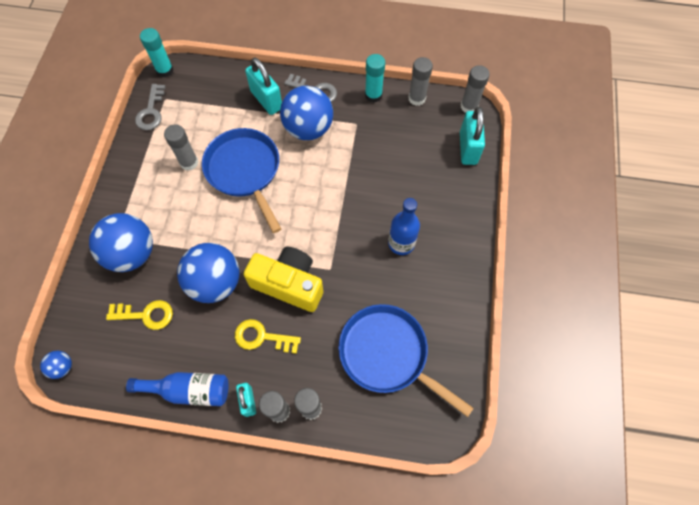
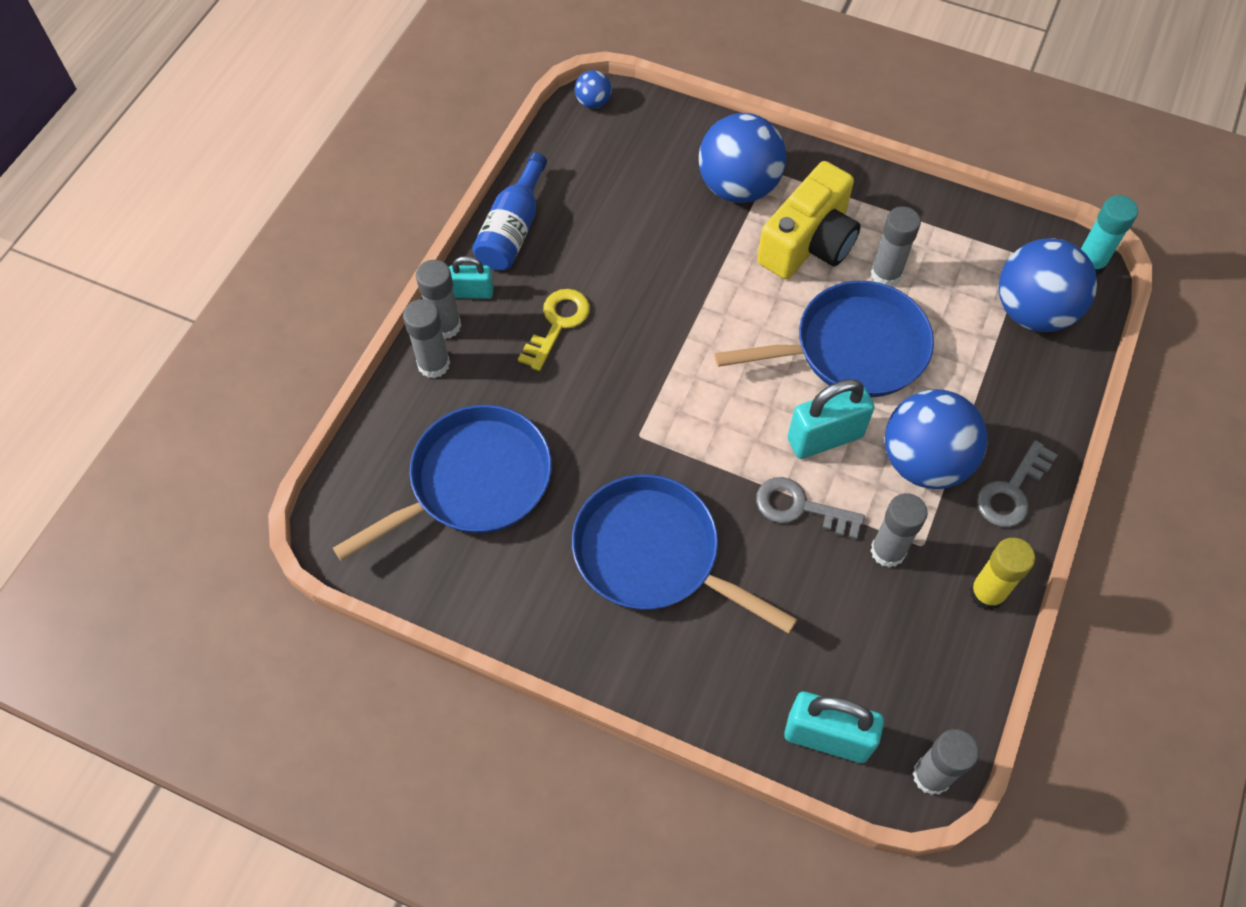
camera: 105 degrees right, 5 degrees down
yellow key [106,300,173,330] -> none
grey key [135,84,166,130] -> grey key moved to [756,477,865,540]
blue ball [177,243,240,303] -> blue ball moved to [998,238,1097,332]
yellow camera [243,247,323,312] -> yellow camera moved to [757,161,861,279]
turquoise padlock [245,57,282,115] -> turquoise padlock moved to [787,379,875,459]
turquoise glue stick [365,54,385,103] -> yellow glue stick [969,538,1035,610]
blue bottle [388,198,420,255] -> blue pan [572,474,798,634]
grey glue stick [408,57,433,106] -> grey glue stick moved to [870,493,928,568]

